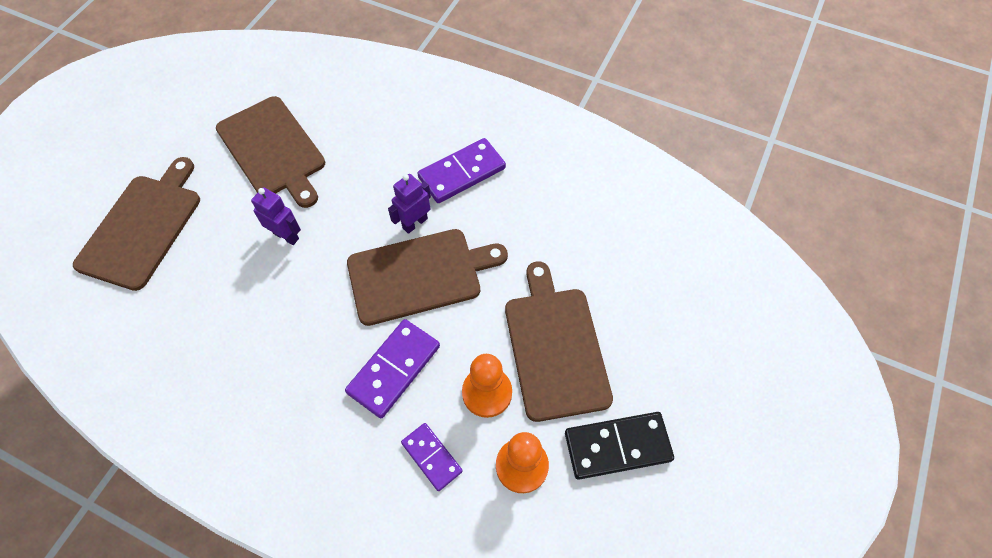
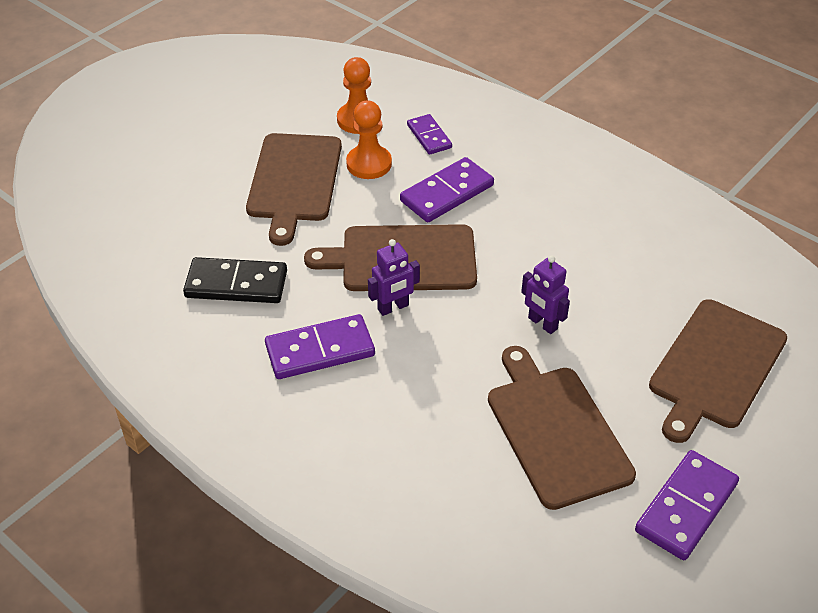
camera: 165 degrees left, 15 degrees down
black domino [565,412,674,480] -> black domino moved to [183,257,287,303]
none -> purple domino [635,450,739,560]

